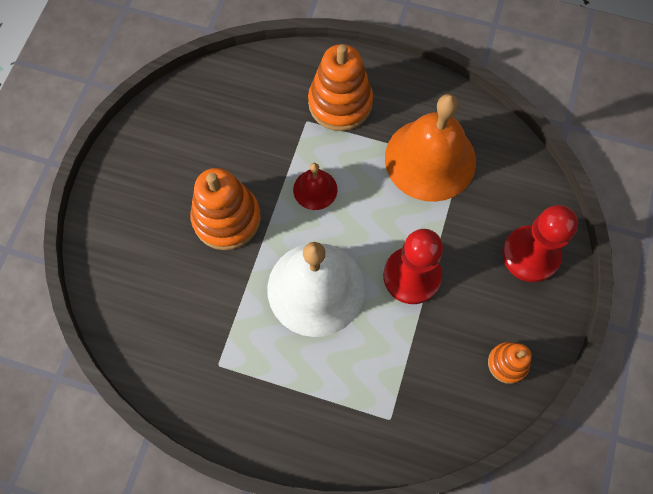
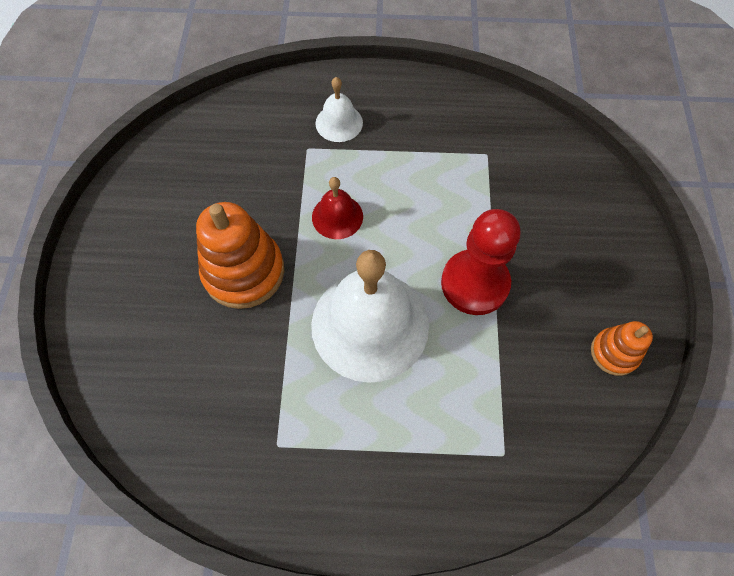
camera: 15 degrees left, 5 degrees down
orange stacking toy [308,44,373,131] -> white bell [315,77,363,142]
orange bell [385,94,476,202] -> none
red pawn [502,205,578,282] -> none

